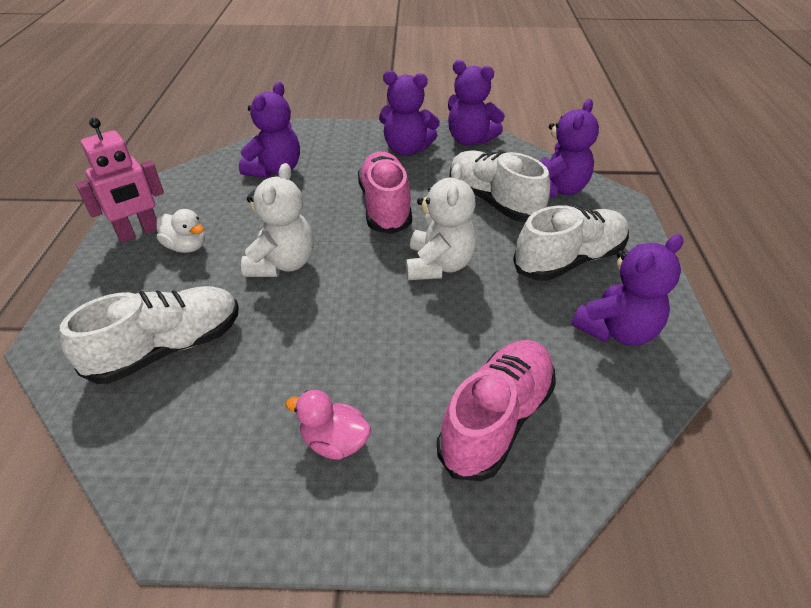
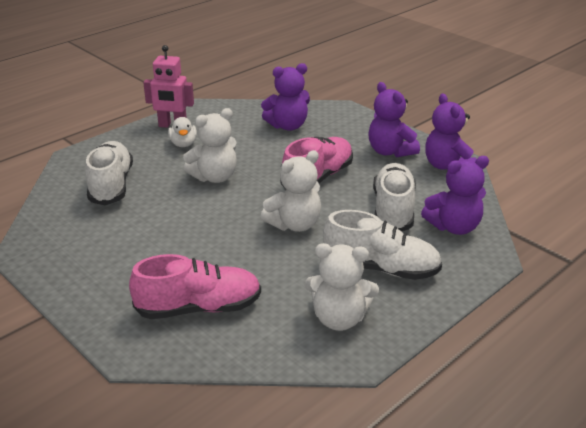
camera: 45 degrees right, 10 degrees down
white shoe [60,286,239,384] -> white shoe turned 105 degrees counterclockwise [85,141,133,205]
pink duck [285,390,371,460] -> none
purple teddy bear [571,234,683,346] -> white teddy bear [305,243,379,331]

